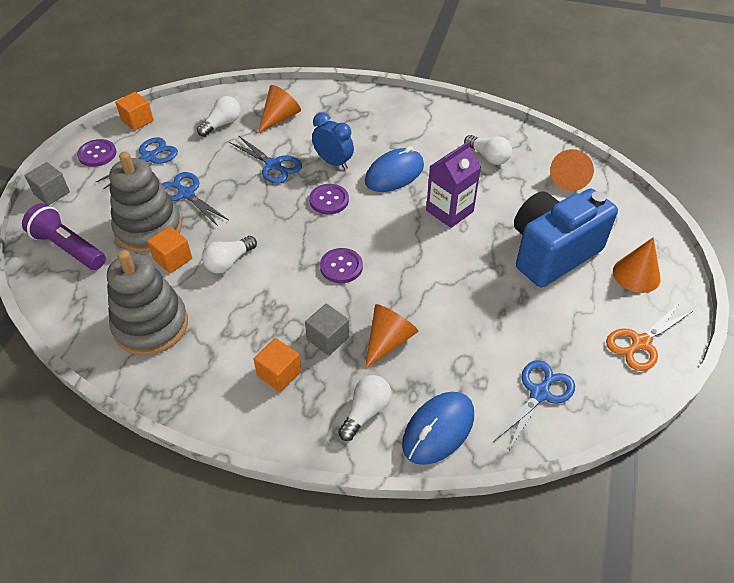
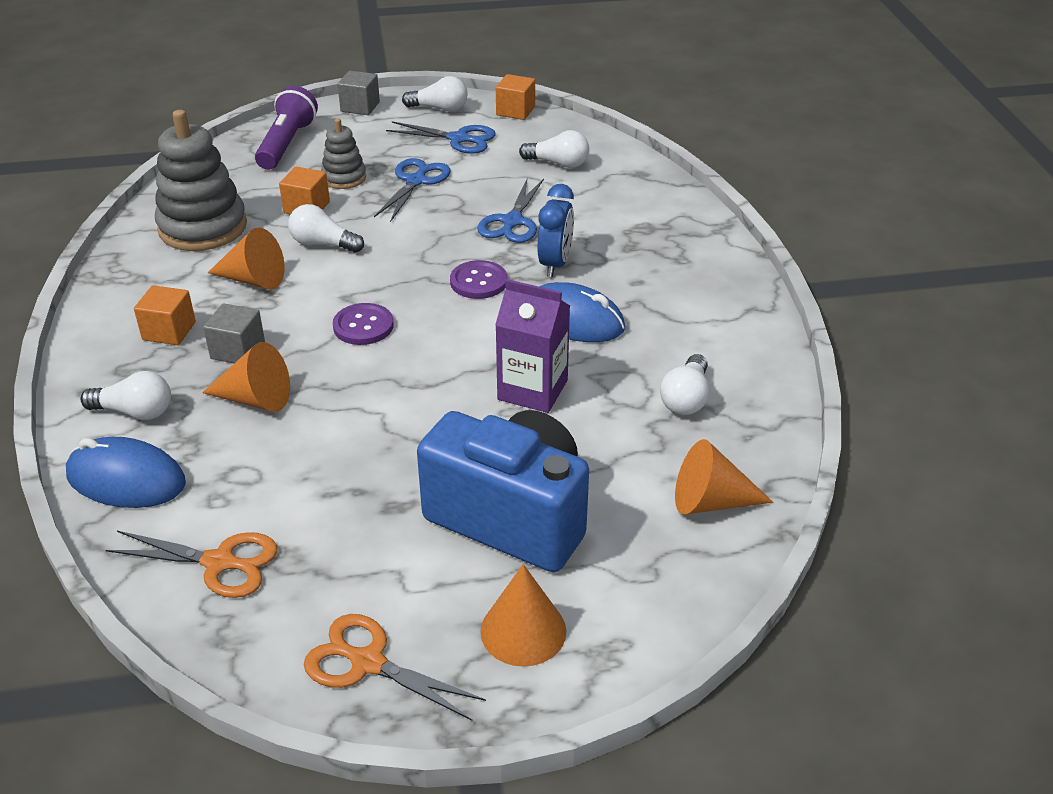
camera: 65 degrees right, 10 degrees down
purple button [77,139,116,167] -> white light bulb [402,76,468,112]
grey stacking toy [109,151,182,253] -> grey stacking toy [321,119,366,189], size x0.54
orange cone [258,85,301,133] -> orange cone moved to [208,227,285,290]
blue scissors [493,360,575,452] -> orange scissors [106,531,277,598]

